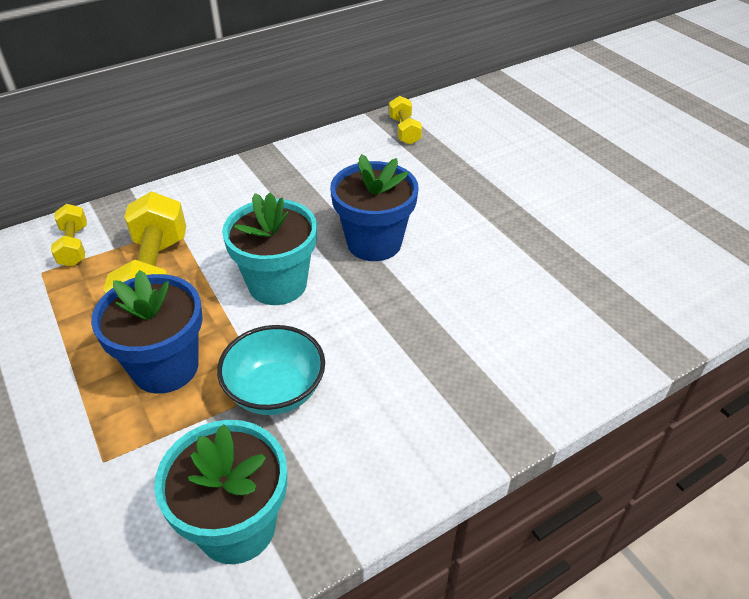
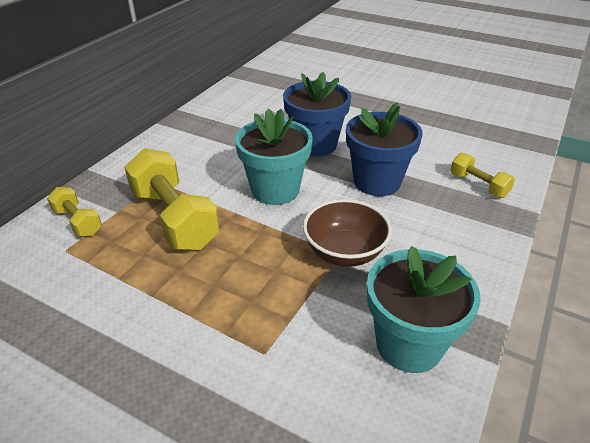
camera: 30 degrees left, 5 degrees down
blue flower pot [91,270,203,394] -> blue flower pot moved to [346,103,423,196]
turquoise bowl [217,325,325,415] -> brown bowl [303,199,392,267]
yellow dumbbell [389,96,422,145] -> yellow dumbbell moved to [450,153,515,198]

